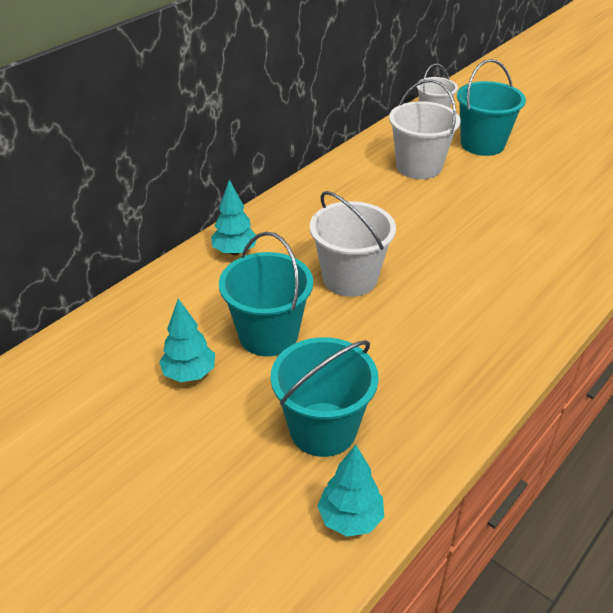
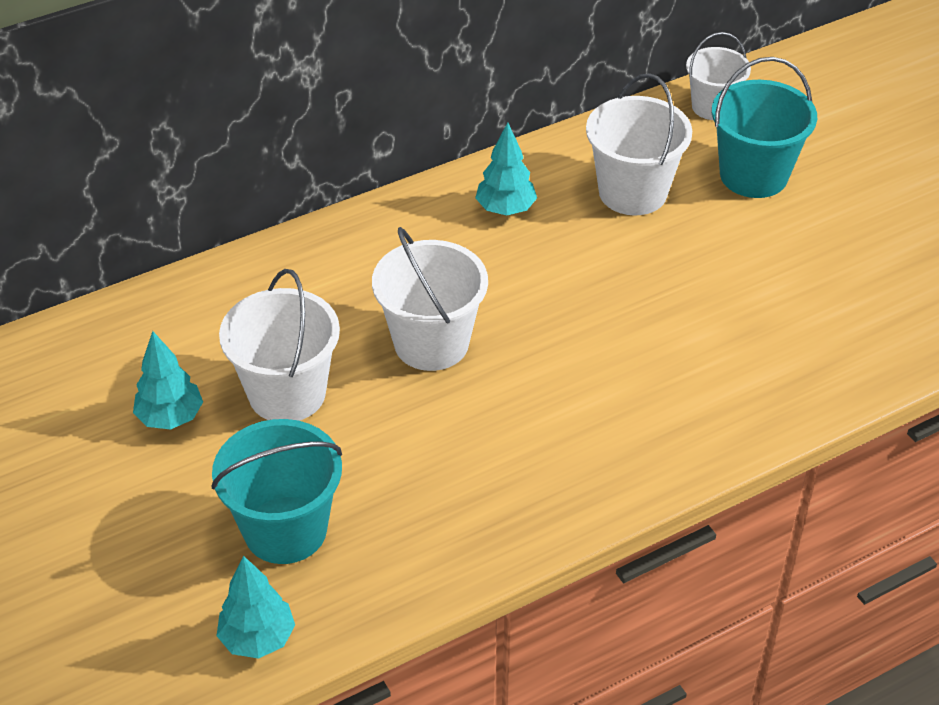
camera: 20 degrees right, 5 degrees up
turquoise tree [211,180,257,255] -> turquoise tree moved to [475,122,537,216]
turquoise bucket [219,232,313,356] -> white bucket [219,269,340,421]

